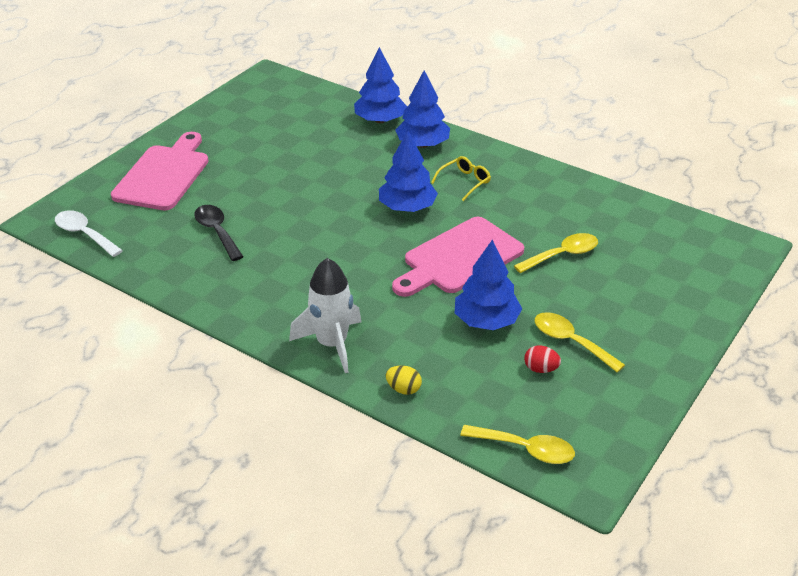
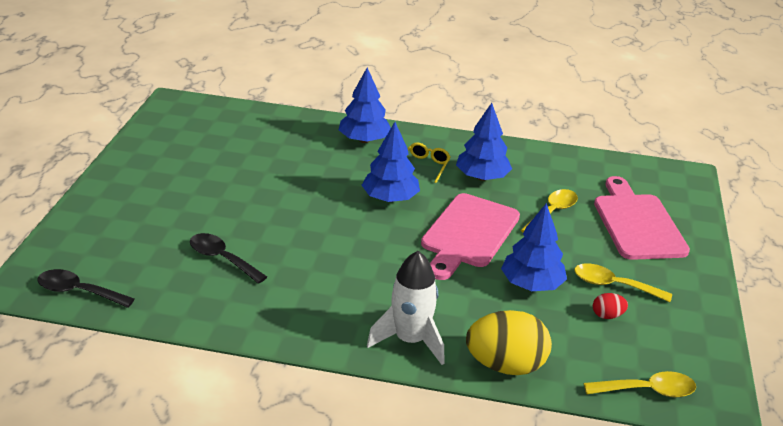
camera: 25 degrees left, 5 degrees down
white spoon [55,210,123,257] -> black spoon [37,269,135,308]
pink cutting board [111,132,208,210] -> pink cutting board moved to [594,176,690,260]
blue tree [354,47,407,123] -> blue tree moved to [456,103,512,181]
yellow egg [385,365,422,395] -> yellow egg [466,310,552,375], size x2.26

